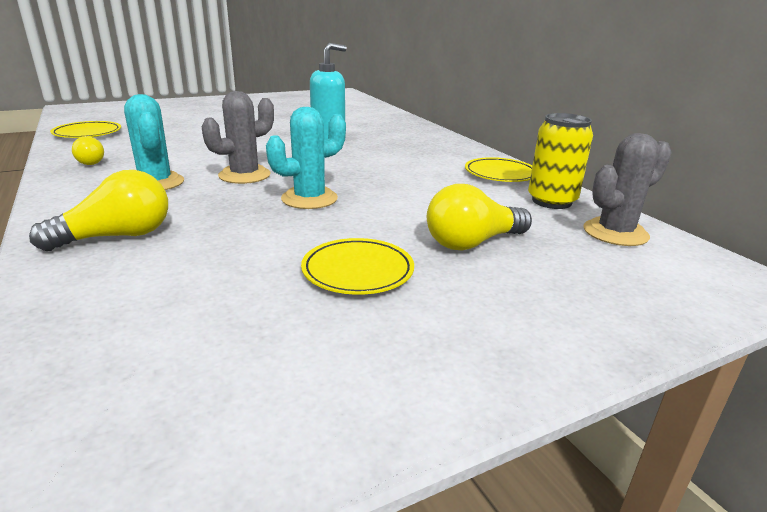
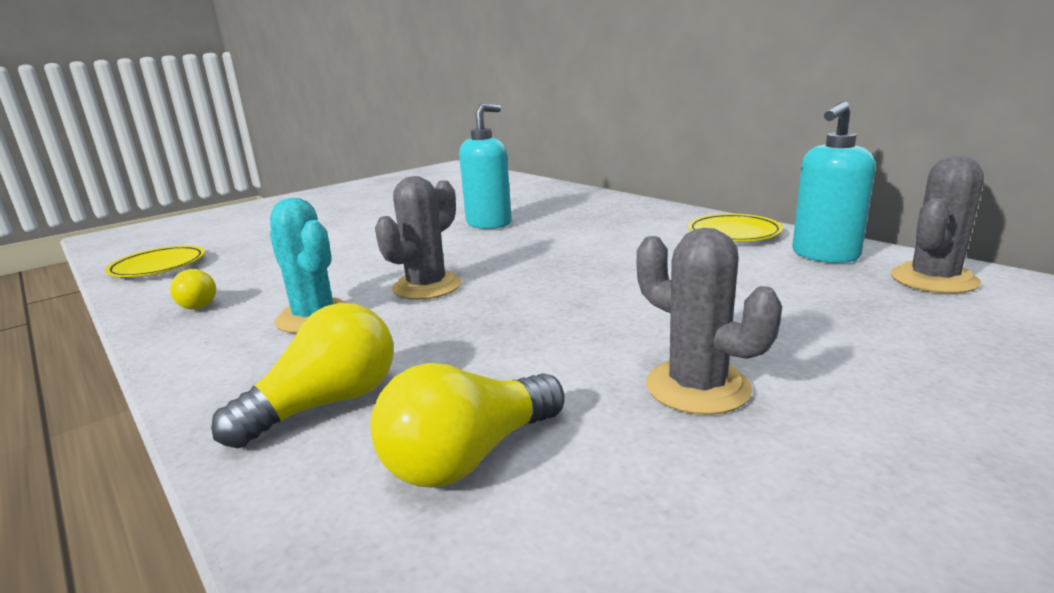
camera: 10 degrees left, 5 degrees down
turquoise cactus [266,107,346,209] -> none
yellow plate [301,238,414,295] -> grey cactus [637,228,782,415]
yellow light bulb [427,184,532,250] -> yellow light bulb moved to [371,363,564,488]
yellow can [528,113,593,209] -> turquoise soap dispenser [792,101,876,263]

